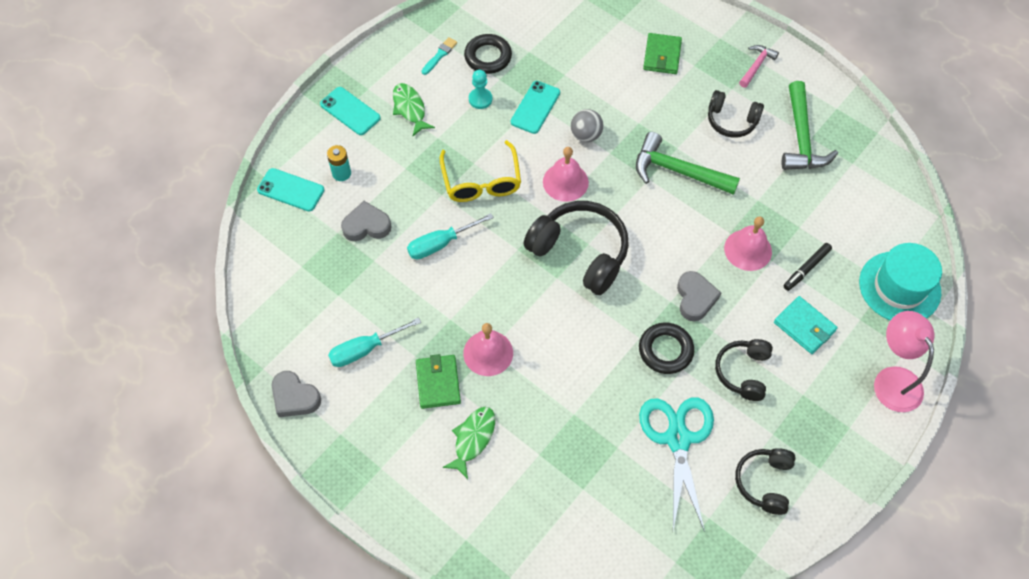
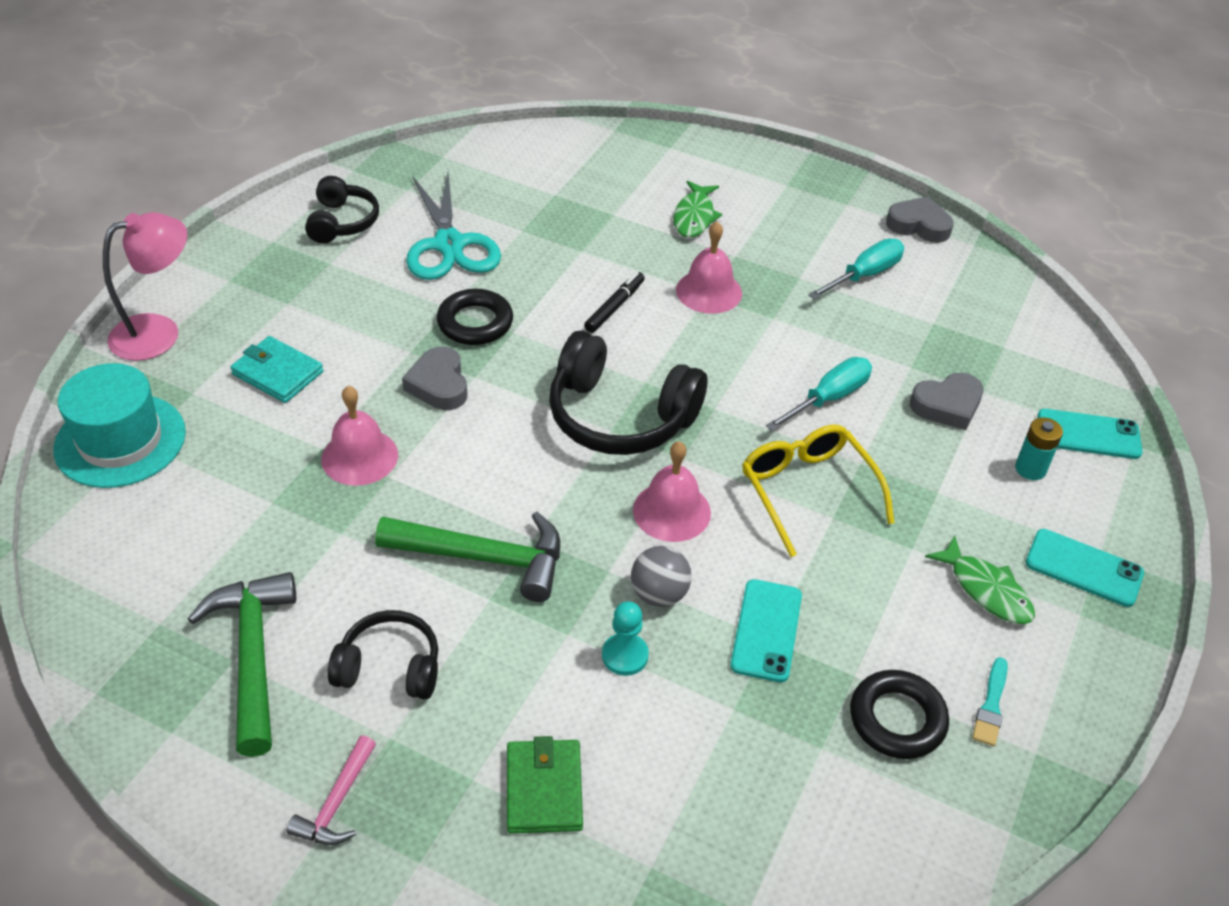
camera: 165 degrees right, 15 degrees down
green wallet [416,354,461,409] -> none
turquoise pawn [469,70,492,109] -> turquoise pawn moved to [602,601,649,676]
black headphones [715,339,773,401] -> none
black marker [784,243,832,291] -> black marker moved to [584,272,645,333]
pink lamp [874,311,934,412] -> pink lamp turned 90 degrees counterclockwise [103,212,187,361]

